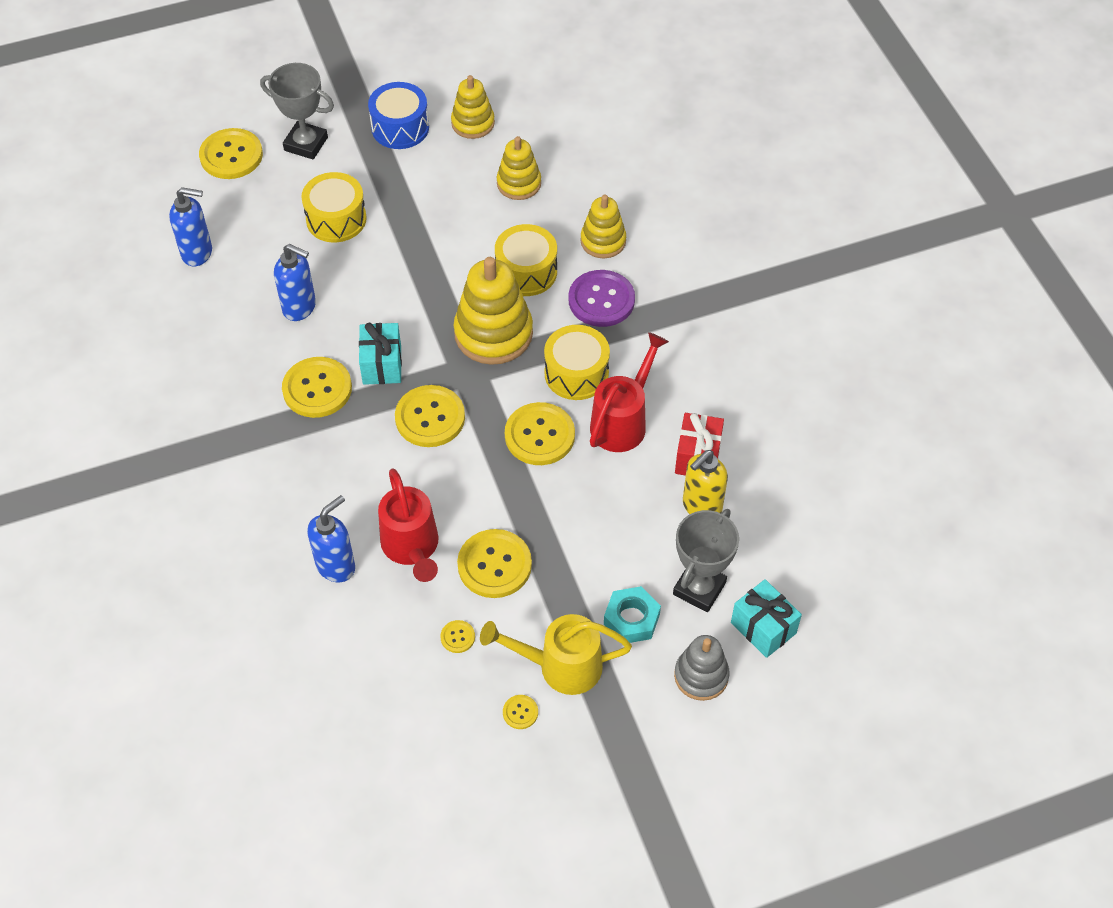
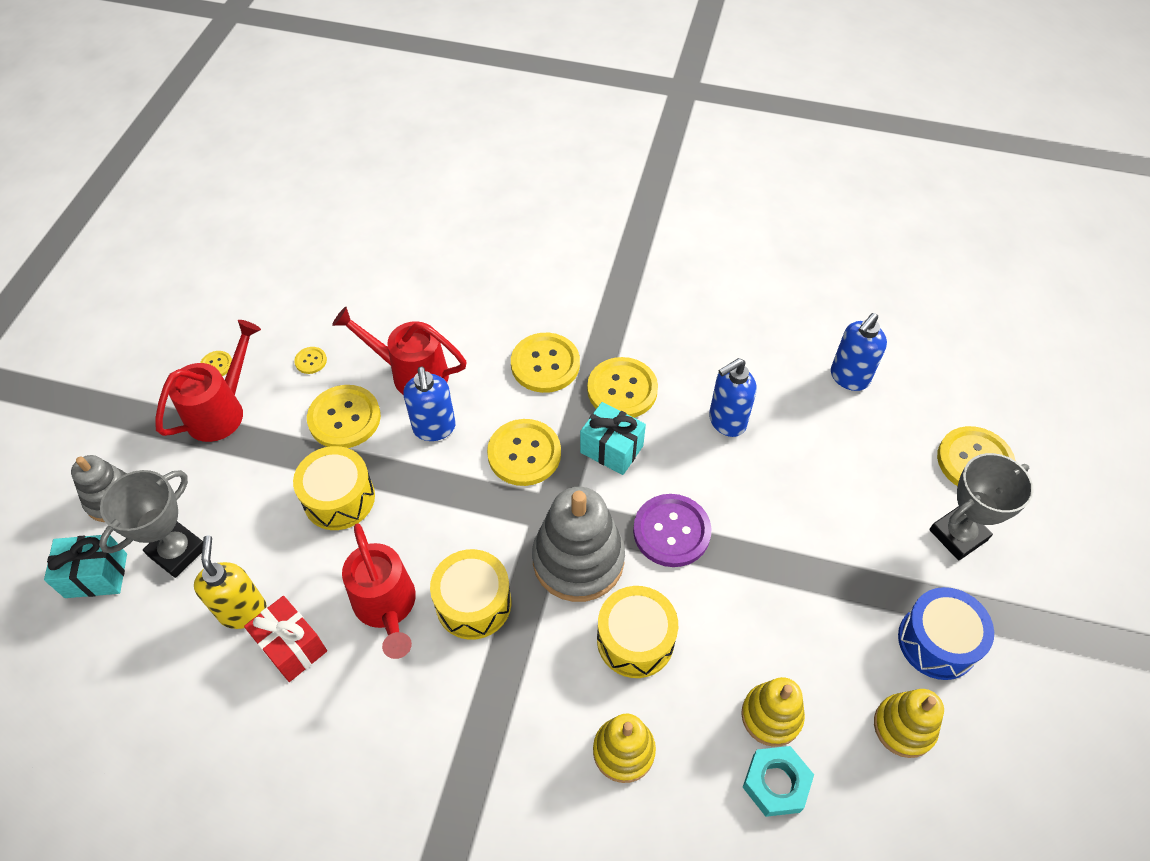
camera: 125 degrees right, 0 degrees up
yellow drum [301,172,367,242] -> yellow drum moved to [293,446,375,530]
blue soap dispenser [307,495,355,583] -> blue soap dispenser moved to [403,366,456,441]
yellow stacking toy [454,257,533,365] -> grey stacking toy [532,487,625,602]
yellow watering can [480,614,632,695] -> red watering can [155,320,261,442]
yellow button [505,402,575,465] -> yellow button moved to [511,333,580,393]
purple button [569,270,635,327] -> purple button moved to [633,494,712,567]
turquoise nut [604,586,661,643] -> turquoise nut moved to [743,746,814,817]
grey trophy [673,509,739,612] -> grey trophy turned 60 degrees clockwise [99,470,203,578]

